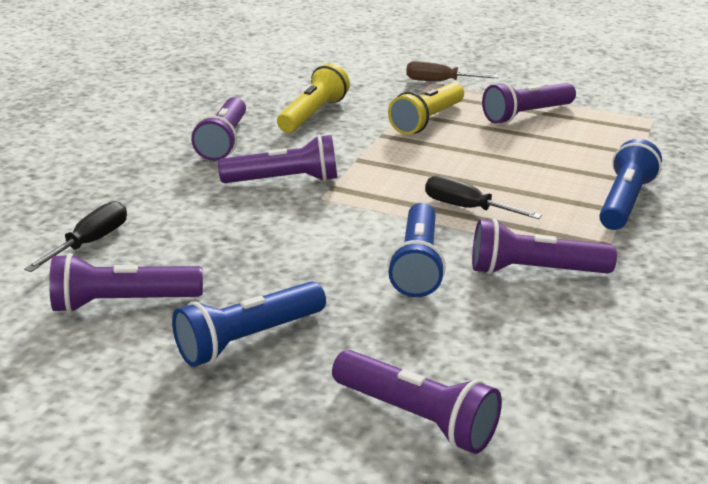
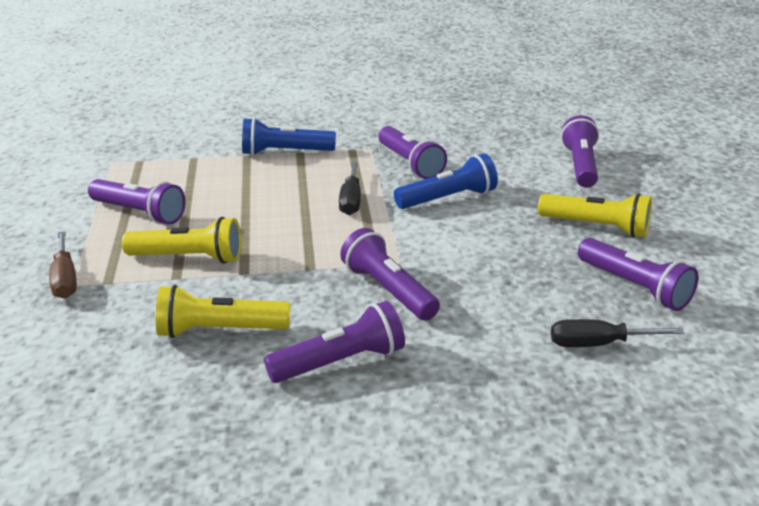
camera: 120 degrees left, 0 degrees up
blue flashlight [172,281,326,367] -> yellow flashlight [538,193,652,238]

